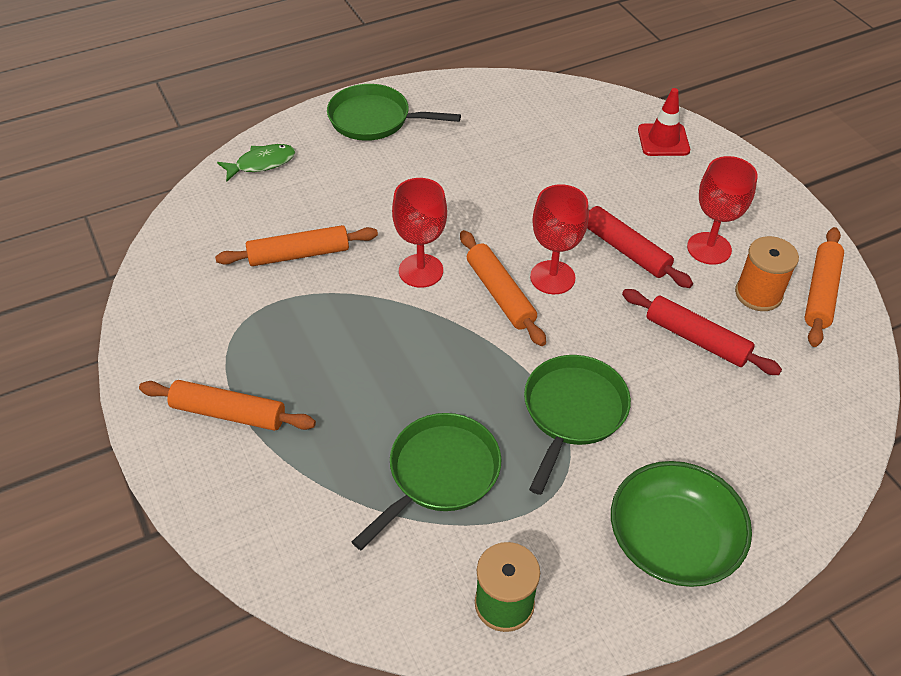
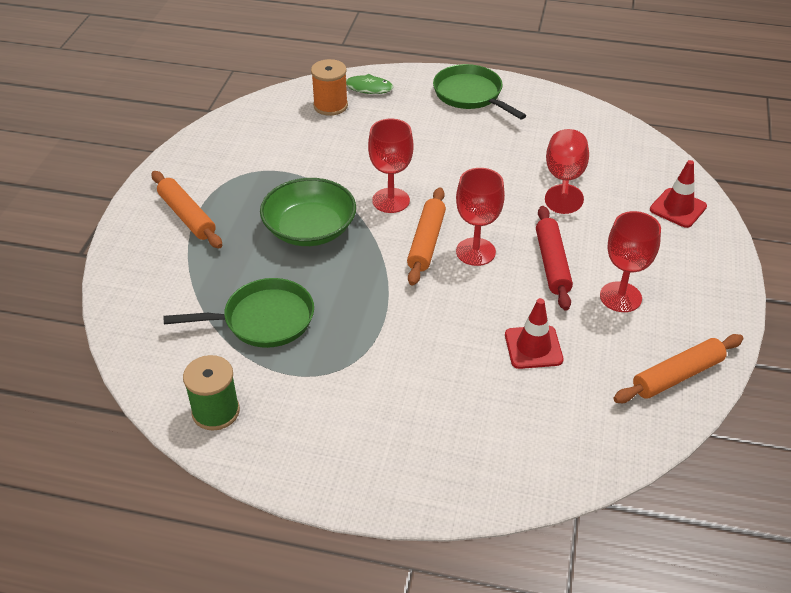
camera: 40 degrees right, 5 degrees down
orange rolling pin [215,225,378,266] -> none
green pan [524,355,631,495] -> none
green bowl [611,461,752,587] -> green bowl moved to [260,178,356,246]
red rolling pin [622,289,782,375] -> red traffic cone [505,298,564,369]
orange spool [735,236,799,311] -> orange spool moved to [311,59,348,116]
none -> red goblet [545,129,589,214]

